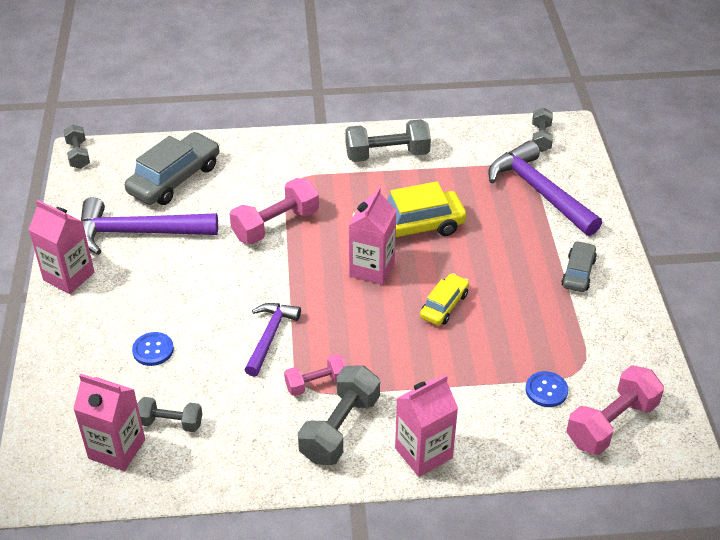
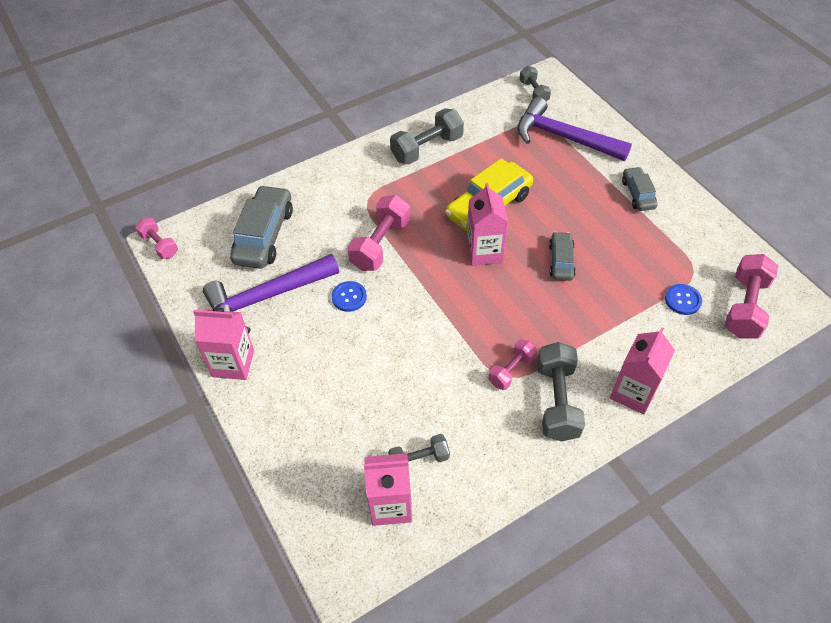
camera: 25 degrees left, 10 degrees up
grey dumbbell [63,124,90,169] -> pink dumbbell [135,218,178,259]
blue button [132,332,174,366] -> blue button moved to [331,281,367,312]
purple hammer [245,303,301,377] -> none
yellow car [420,273,469,325] -> grey car [549,232,576,281]

